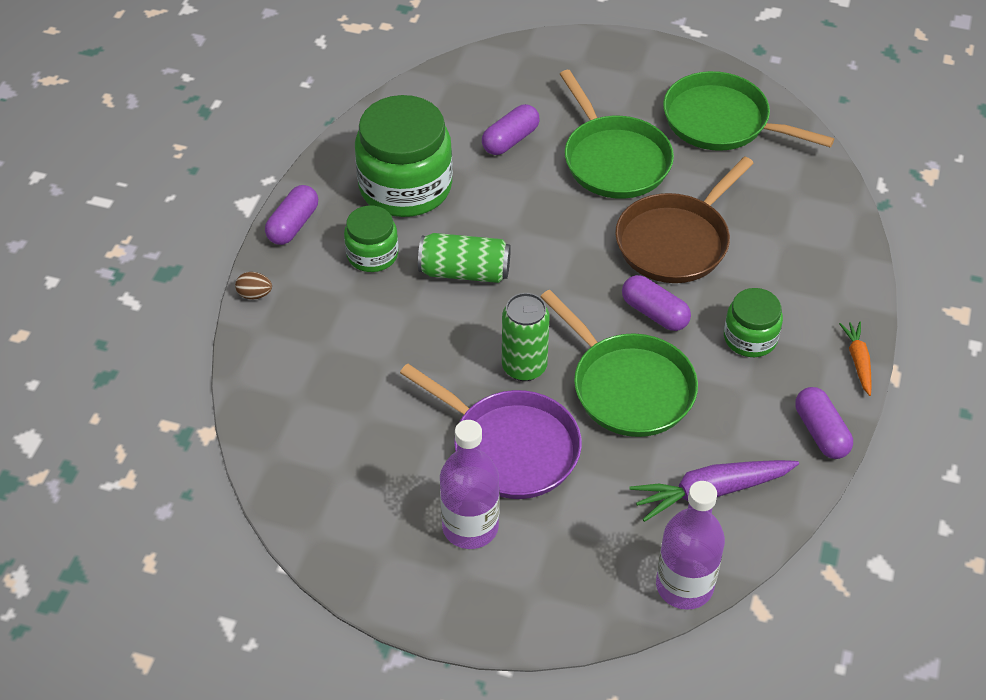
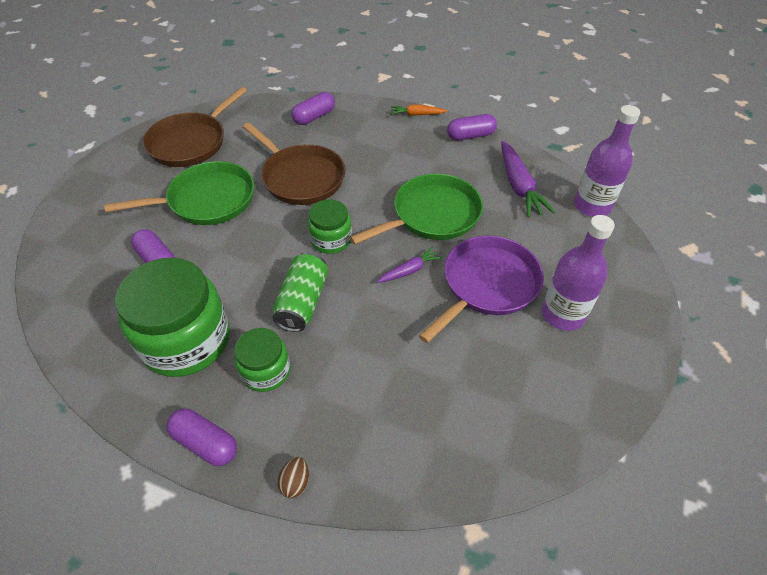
camera: 85 degrees left, 0 degrees up
green can [502,293,550,381] -> purple carrot [377,247,443,283]
purple capsule [622,275,691,331] -> purple capsule moved to [291,92,335,125]
green pan [663,71,834,151] -> brown pan [143,87,247,167]
green jar [724,288,783,357] -> green jar moved to [308,199,352,254]

